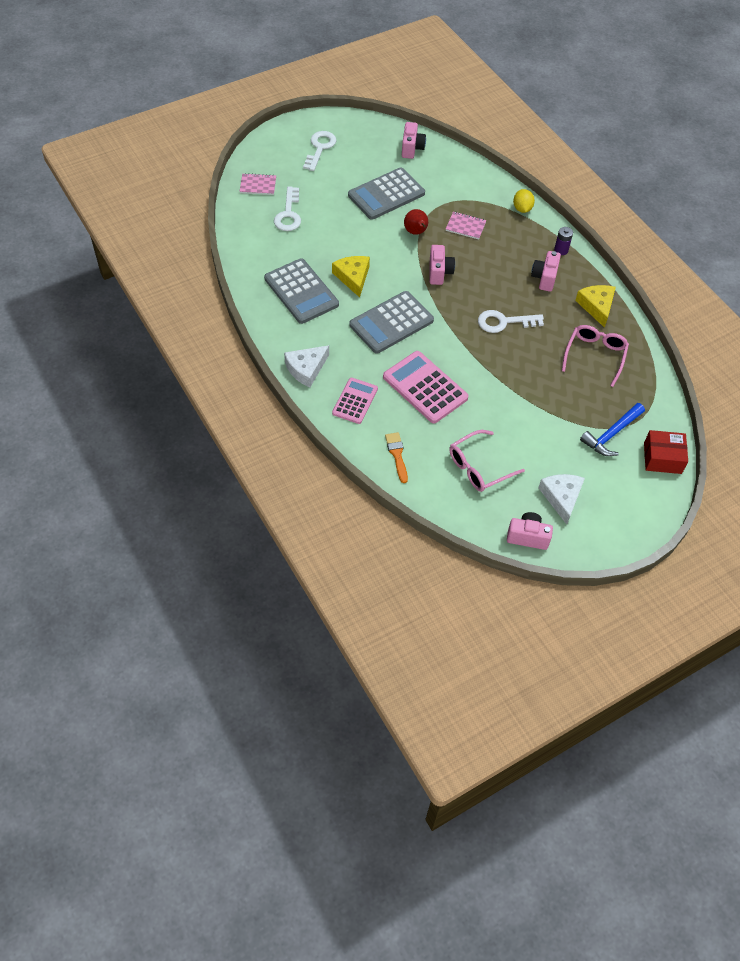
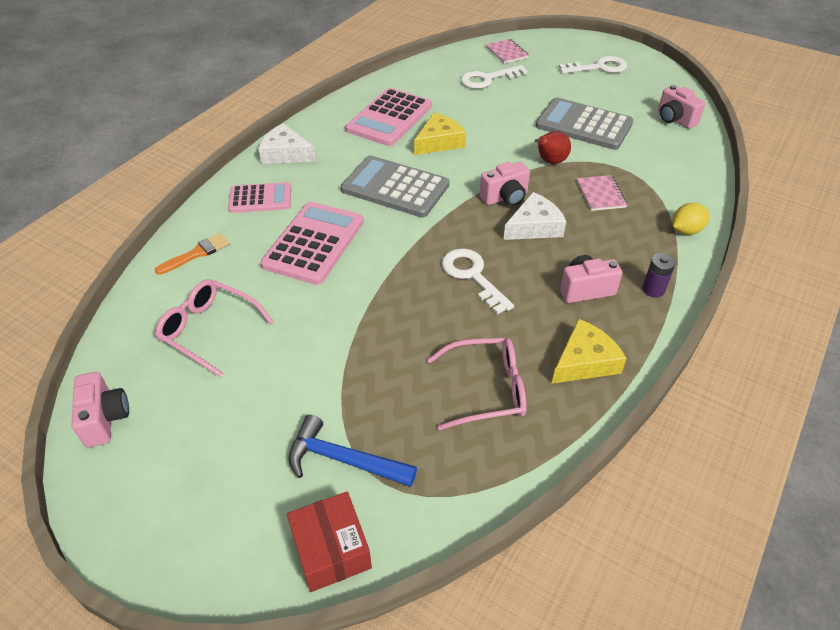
camera: 65 degrees right, 10 degrees down
grey calculator [264,258,339,324] -> pink calculator [345,88,432,146]
pink camera [402,122,426,159] -> pink camera turned 75 degrees clockwise [658,85,705,129]
white cheese [538,474,585,525] -> white cheese moved to [503,192,566,240]

